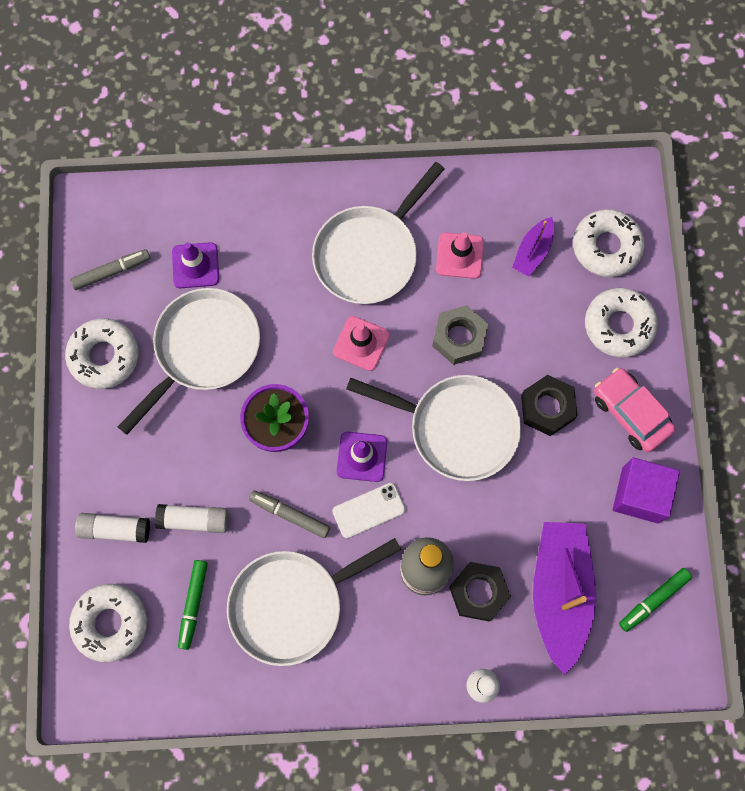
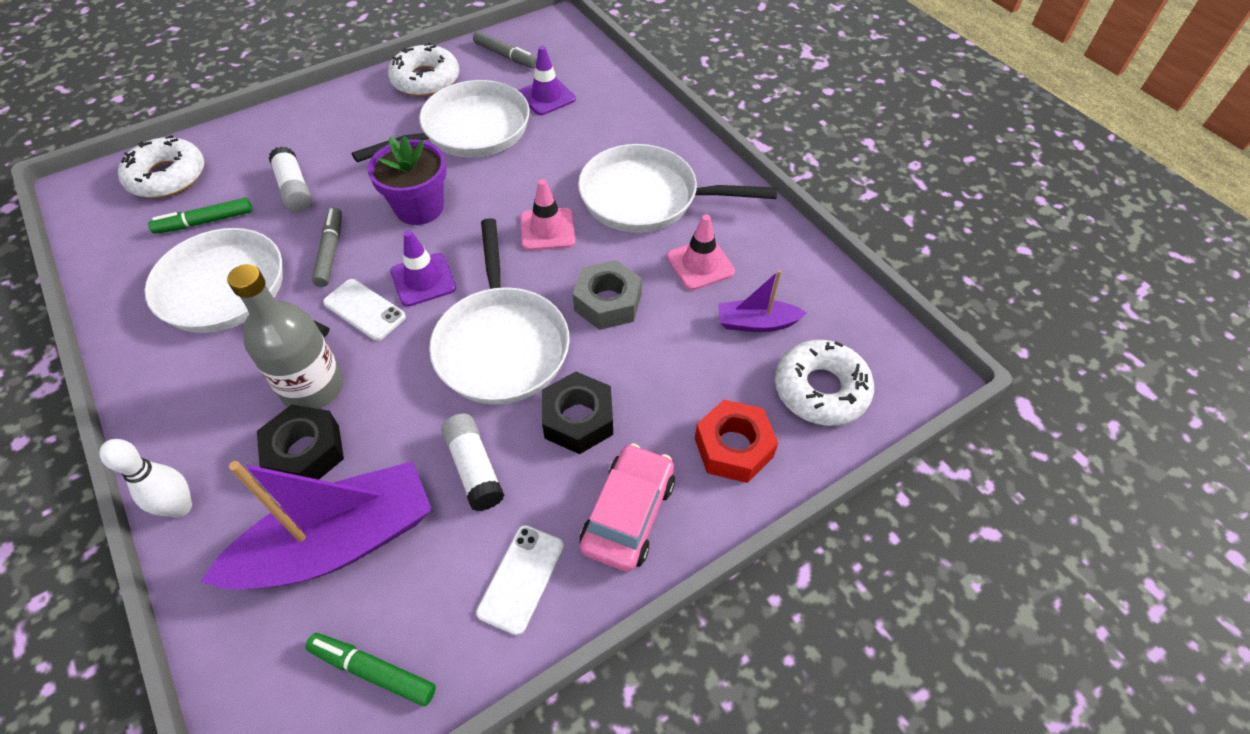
camera: 60 degrees right, 20 degrees down
white glue stick [75,513,150,543] -> white glue stick moved to [441,413,505,511]
white pan [118,288,260,435] -> white pan turned 45 degrees counterclockwise [352,80,530,162]
white donut [585,288,658,358] -> red nut [695,399,778,483]
purple cube [613,458,680,523] -> white phone [476,525,564,635]

